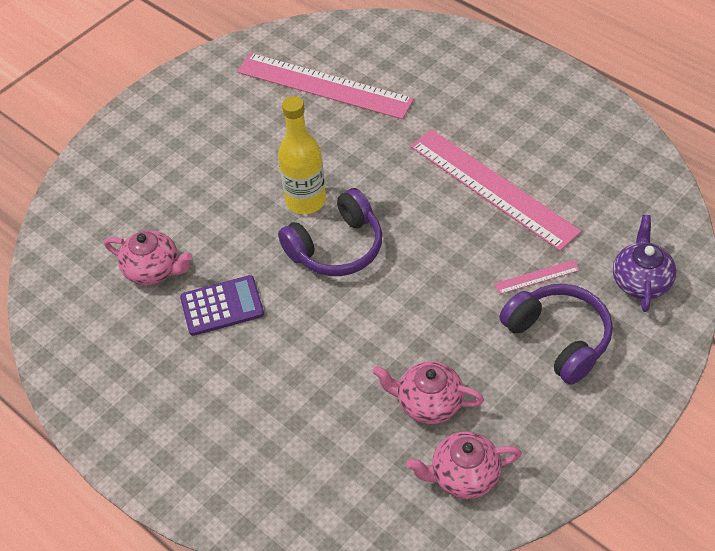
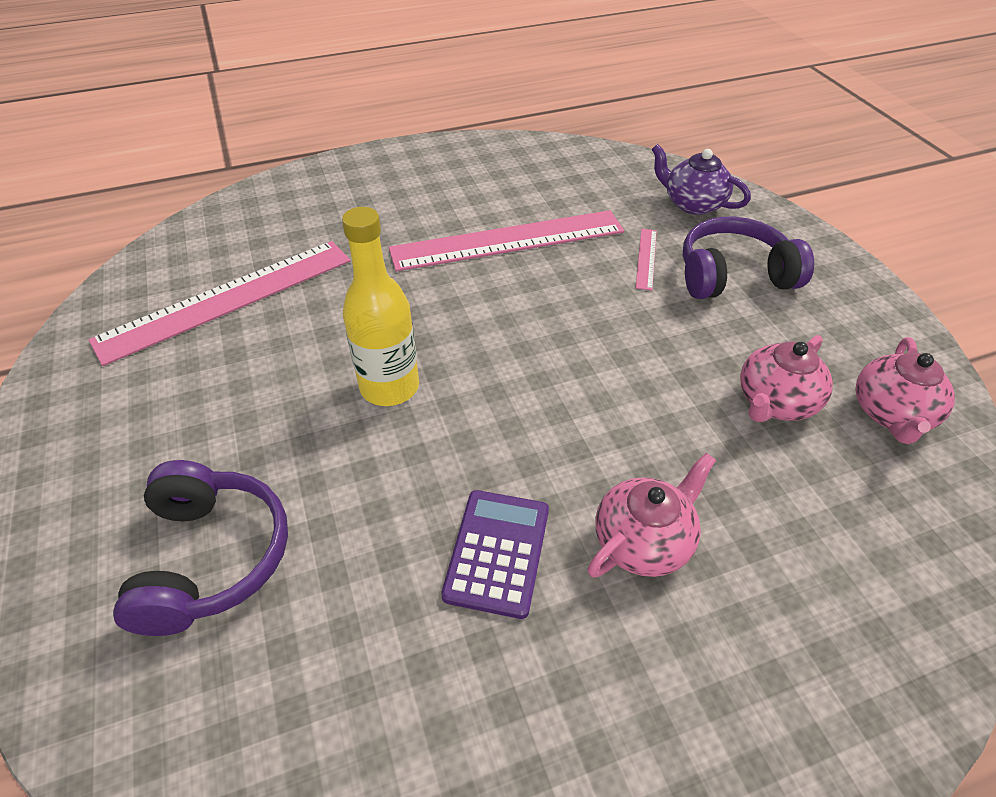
camera: 65 degrees left, 5 degrees down
pink teapot [104,230,193,285] -> pink teapot moved to [588,453,716,578]
purple headphones [278,188,382,276] -> purple headphones moved to [113,460,288,636]

